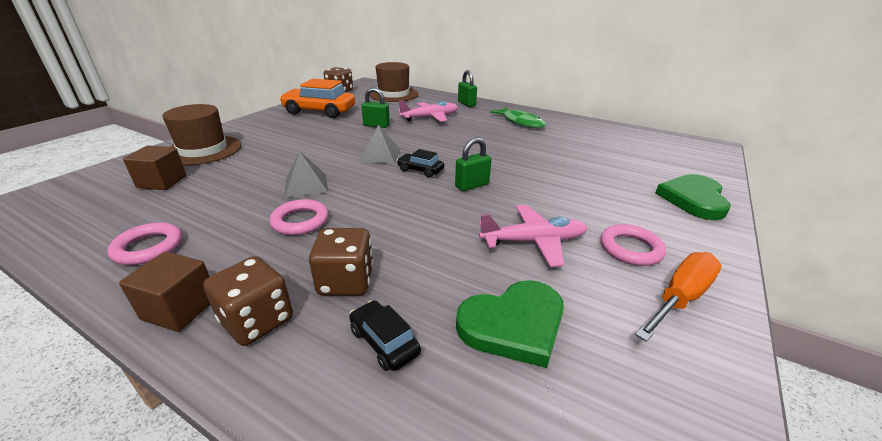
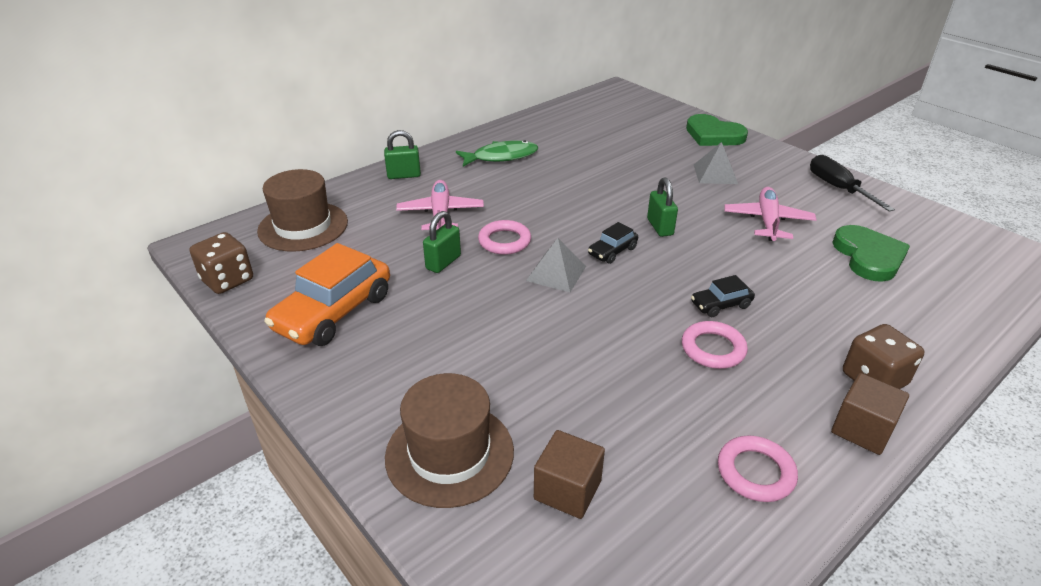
camera: 70 degrees left, 5 degrees up
grey pyramid [285,151,328,198] -> grey pyramid moved to [694,142,738,184]
brown dice [309,228,373,296] -> none
black car [349,300,421,371] -> black car moved to [691,275,755,317]
pink ring [601,224,666,266] -> pink ring moved to [478,220,531,255]
orange screwdriver [635,252,722,342] -> black screwdriver [810,155,895,212]

